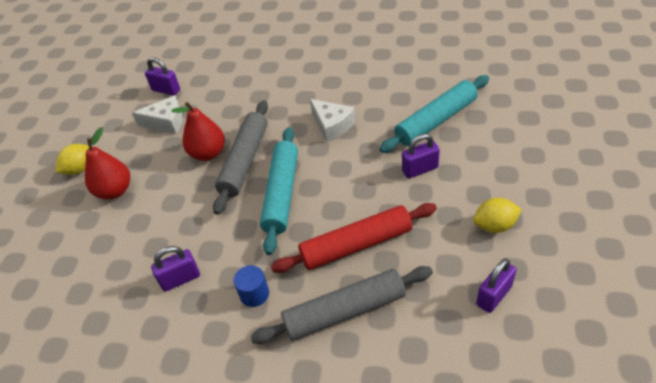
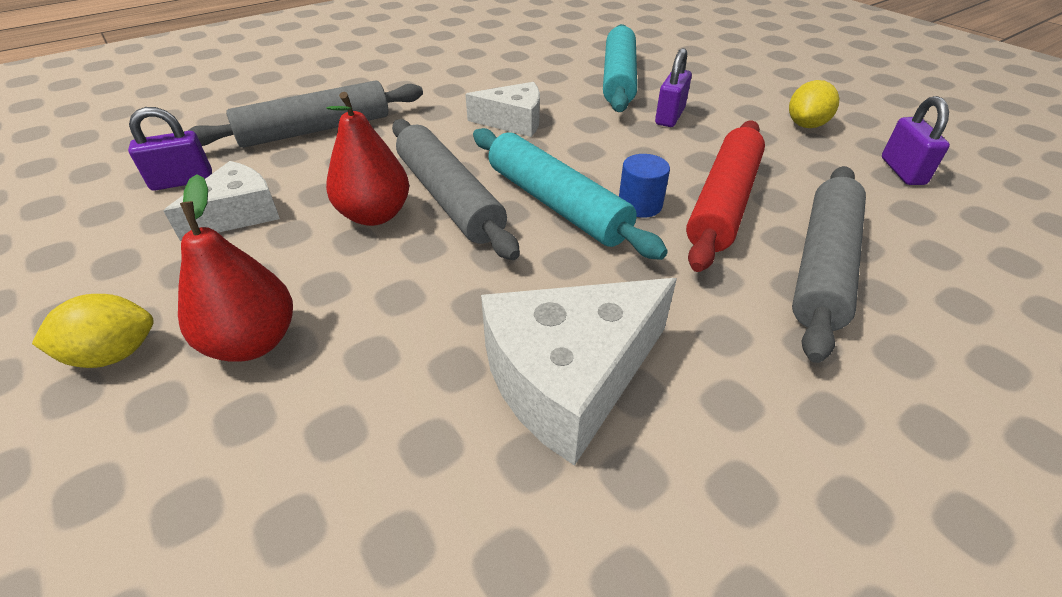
camera: 50 degrees left, 5 degrees down
yellow lemon [56,144,89,175] -> yellow lemon turned 75 degrees clockwise [32,294,154,368]
purple padlock [151,246,200,292] -> white cheese [481,278,677,466]
blue cylinder [233,265,269,307] -> blue cylinder moved to [619,154,670,218]
none -> grey rolling pin [188,80,423,148]

